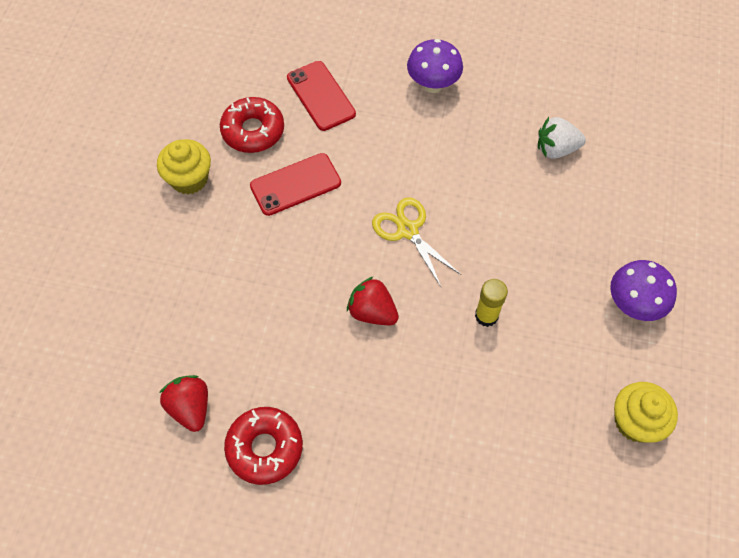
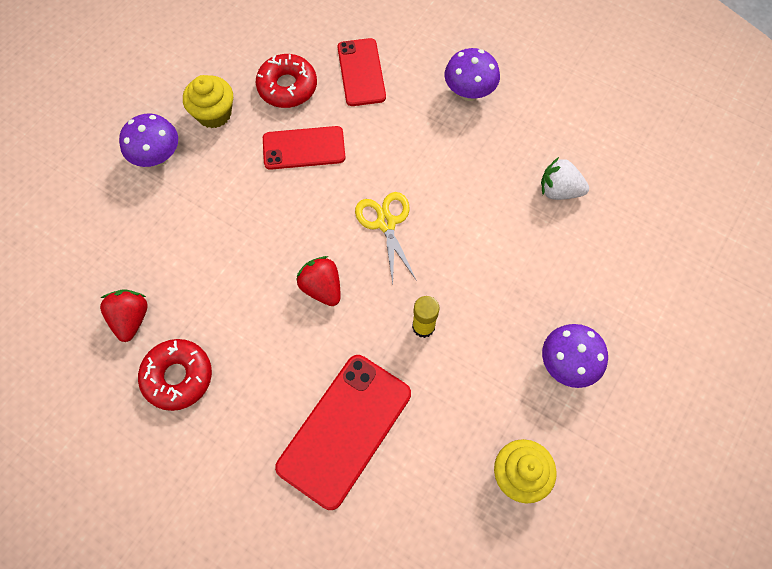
camera: 20 degrees right, 5 degrees up
none -> purple mushroom [119,113,178,167]
none -> red phone [275,355,411,510]

